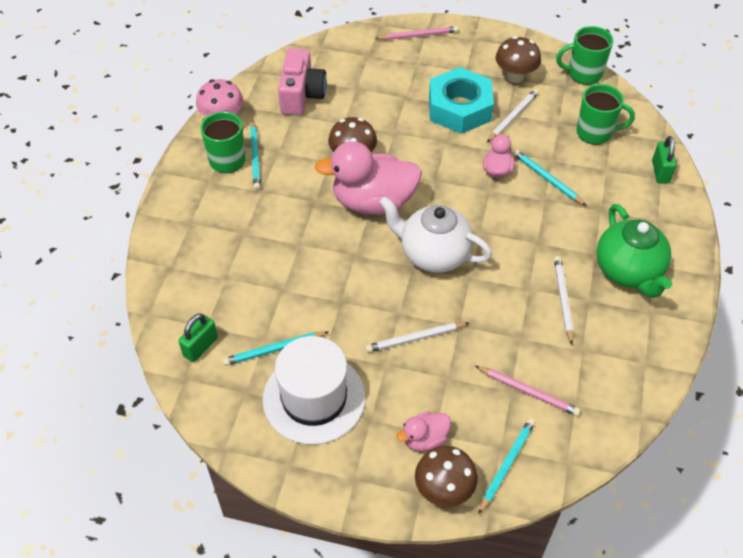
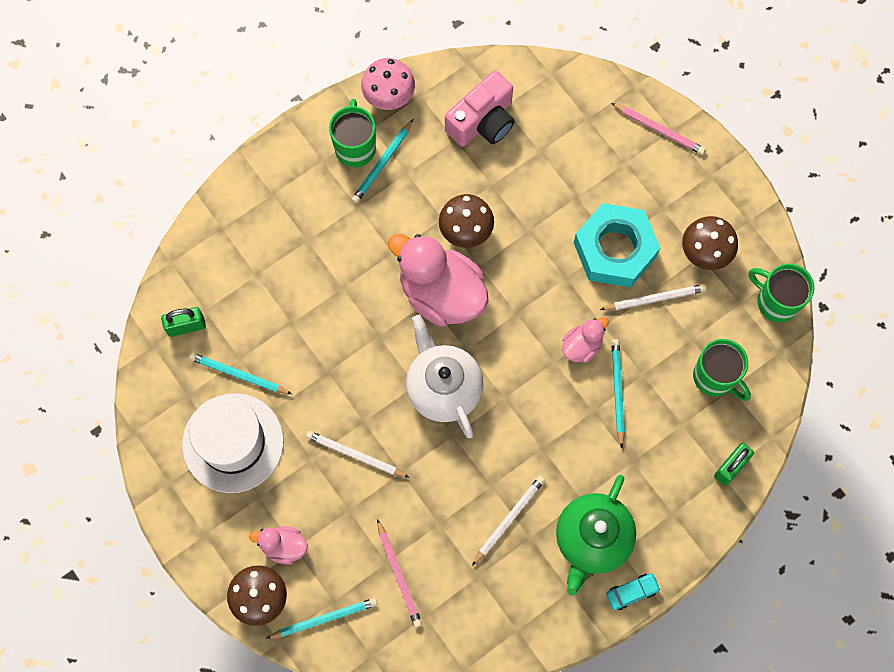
camera: 40 degrees right, 20 degrees up
none -> turquoise car [606,573,661,610]

